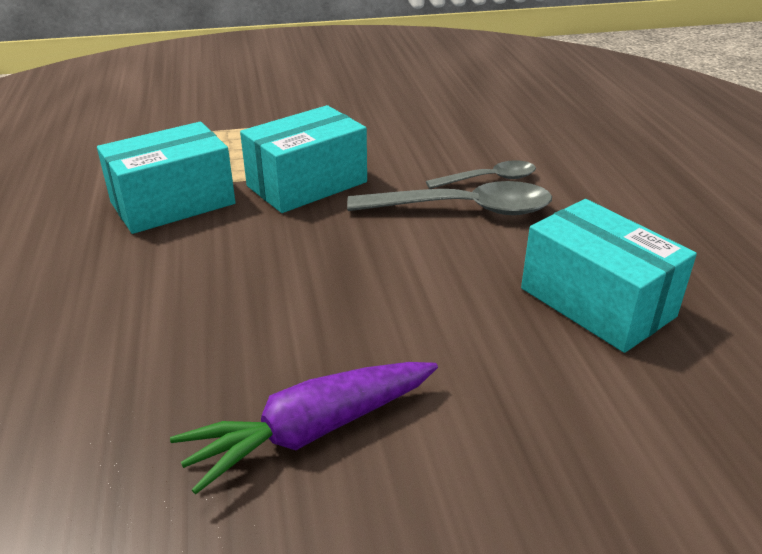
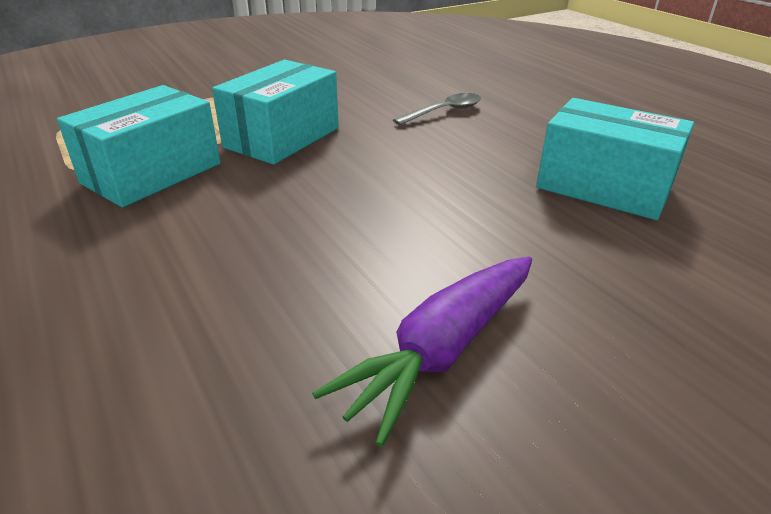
camera: 20 degrees left, 0 degrees up
grey spoon [347,181,552,215] -> none

